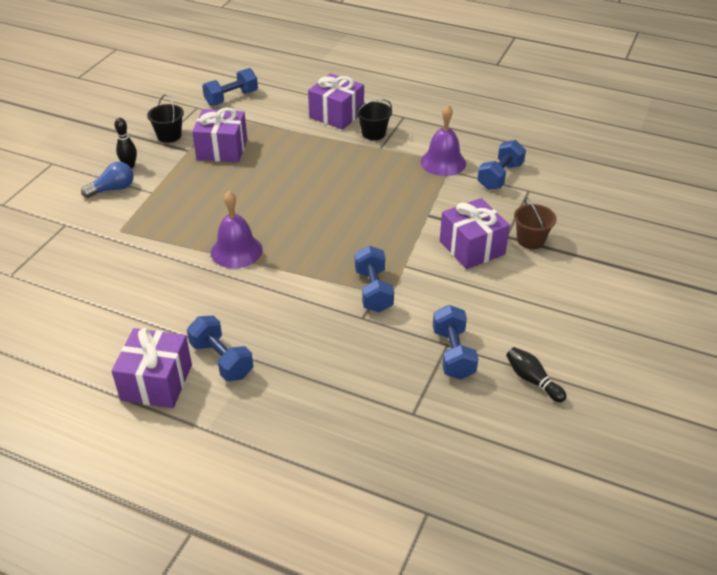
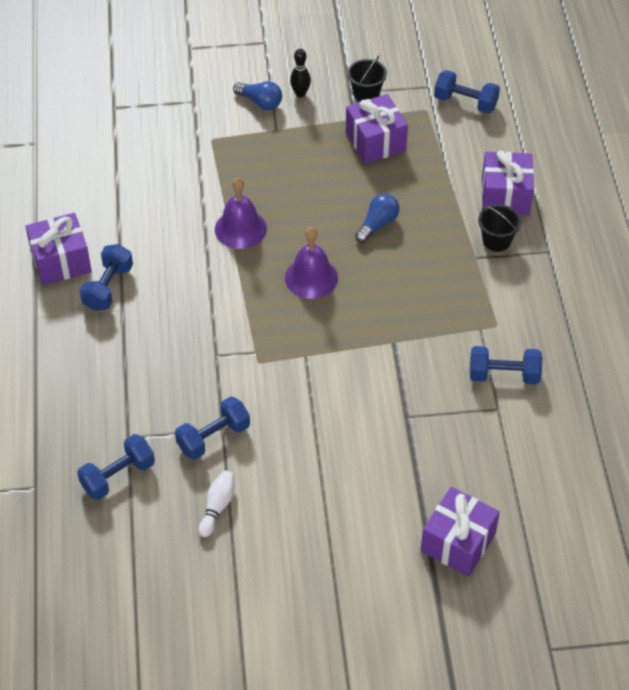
camera: 60 degrees right, 10 degrees up
blue dumbbell [355,246,394,312] -> blue dumbbell moved to [77,434,155,500]
purple bell [420,105,466,176] -> purple bell moved to [285,227,338,299]
purple gift [440,198,510,269] -> purple gift moved to [421,487,500,577]
black bowling pin [506,347,566,402] -> white bowling pin [198,471,234,537]
brown bucket [514,197,557,249] -> none
none -> blue light bulb [355,194,399,243]

